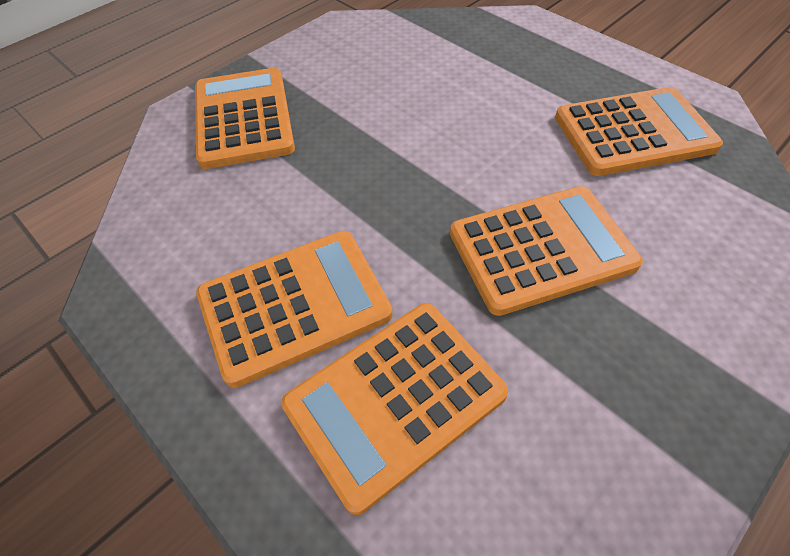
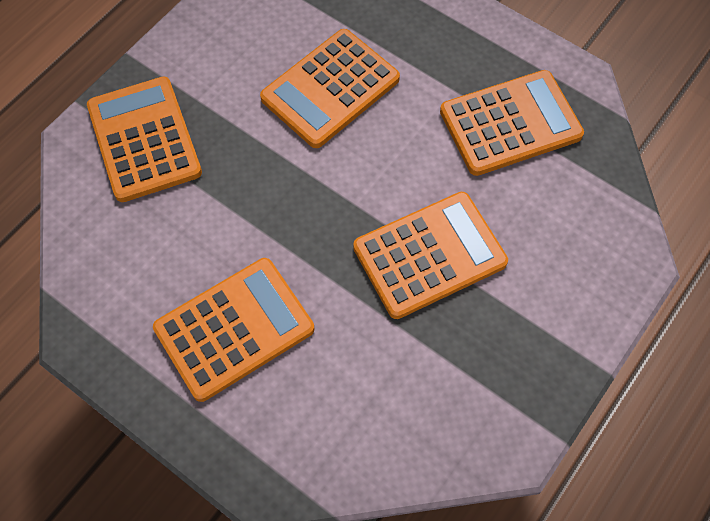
camera: 10 degrees left, 10 degrees up
orange calculator [281,303,508,515] -> orange calculator moved to [260,29,400,148]

